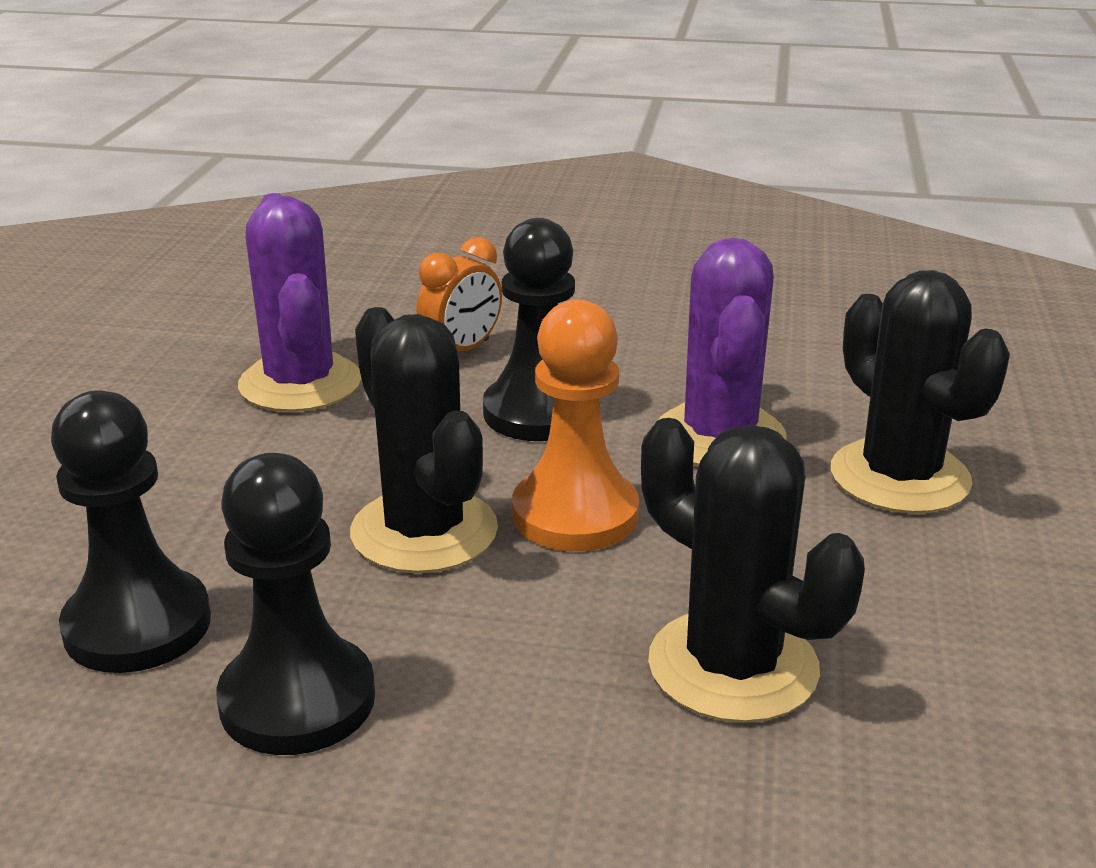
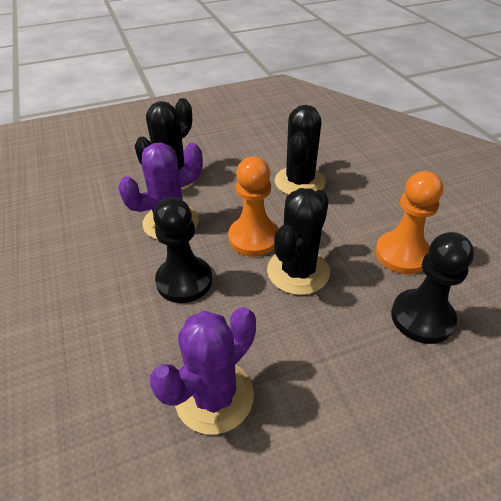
camera: 120 degrees left, 15 degrees up
black pawn [216,453,375,755] -> orange pawn [375,171,443,274]
orange clock [417,237,502,352] -> none

